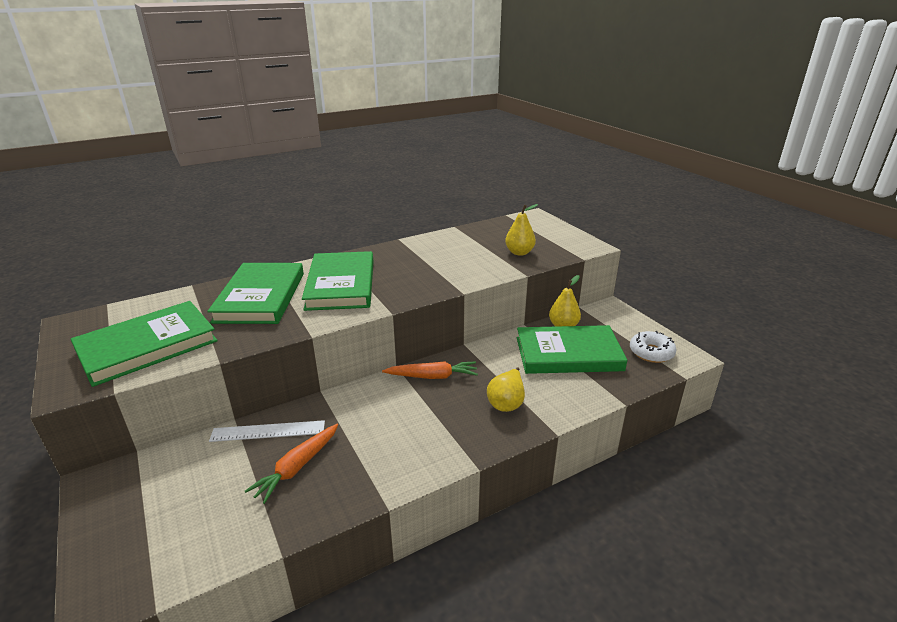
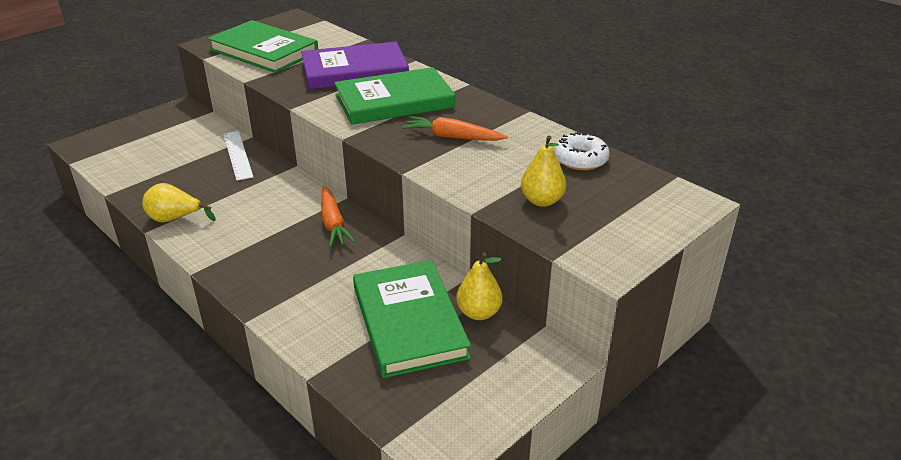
camera: 75 degrees right, 5 degrees up
green book [207,263,304,324] -> purple book [301,42,409,89]
orange carrot [245,423,338,504] -> orange carrot moved to [402,116,508,141]
yellow pear [487,367,525,412] -> yellow pear moved to [142,183,216,222]
white donut [630,331,677,363] -> white donut moved to [554,132,610,170]

